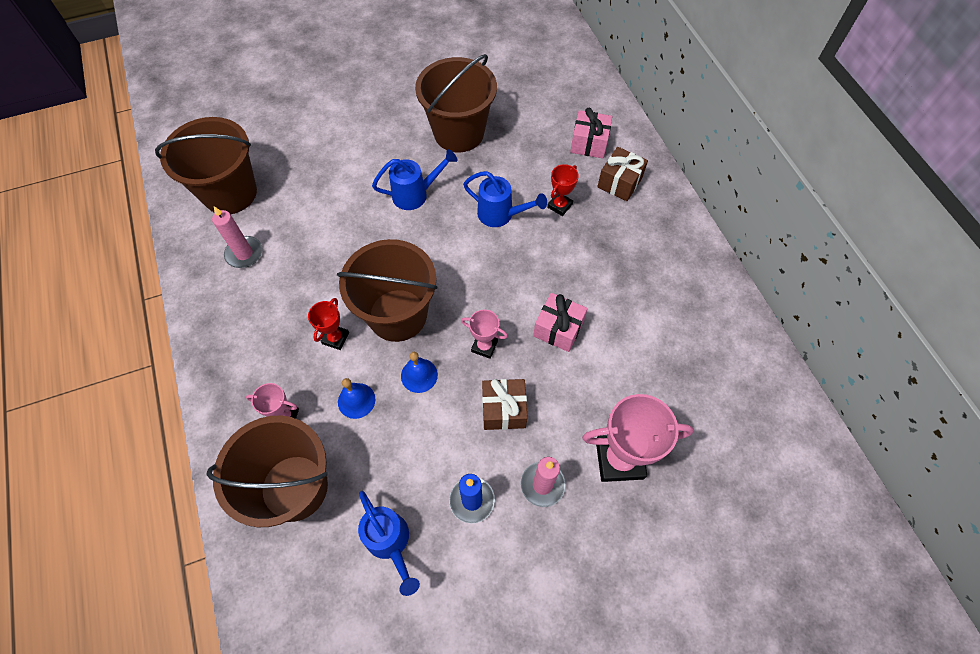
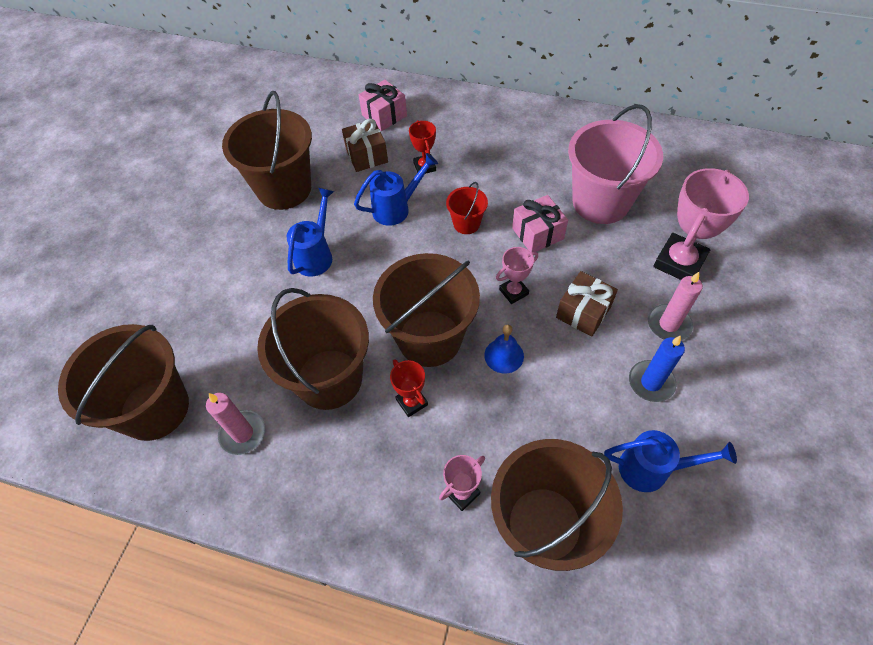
camera: 50 degrees left, 5 degrees down
blue bell [338,378,375,419] -> none
brown gift [597,147,648,201] -> brown gift moved to [342,119,388,172]
none -> brown bucket [257,288,369,410]
none -> red bucket [446,182,488,234]
none -> pink bucket [568,104,663,224]

